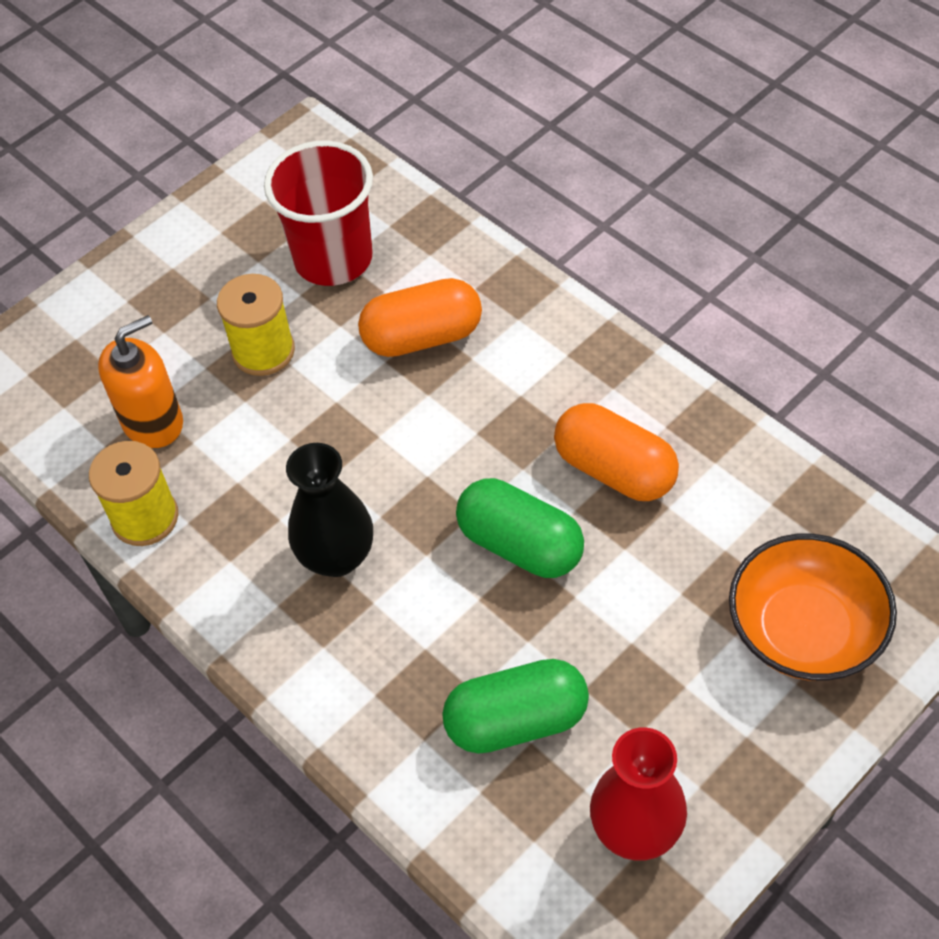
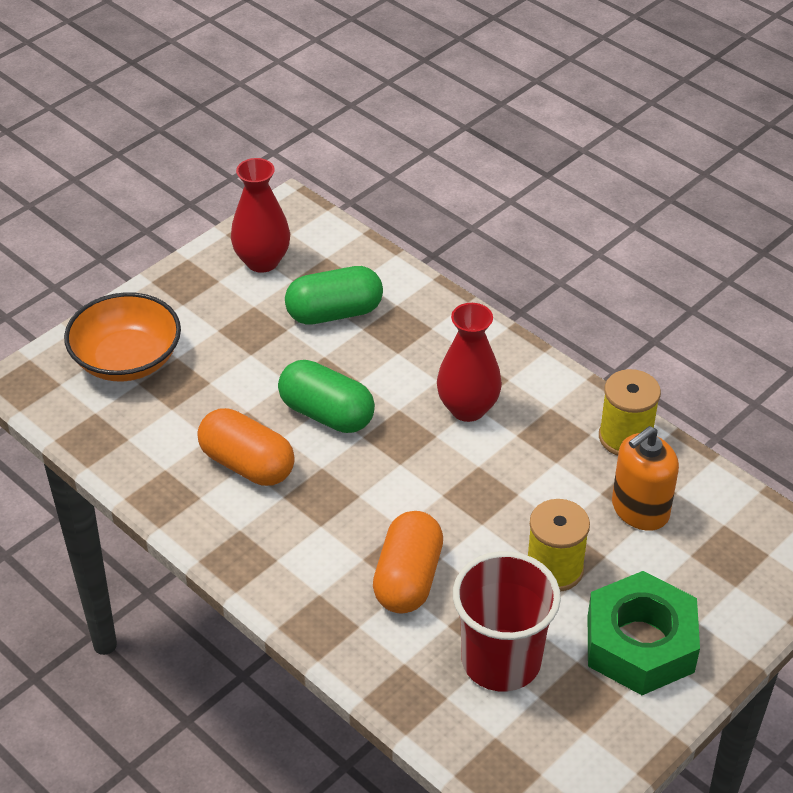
camera: 175 degrees right, 10 degrees down
black vase [286,443,373,577] -> red vase [437,303,502,422]
orange capsule [358,278,482,357] -> orange capsule turned 60 degrees counterclockwise [373,511,443,614]
none -> green nut [588,571,700,695]

